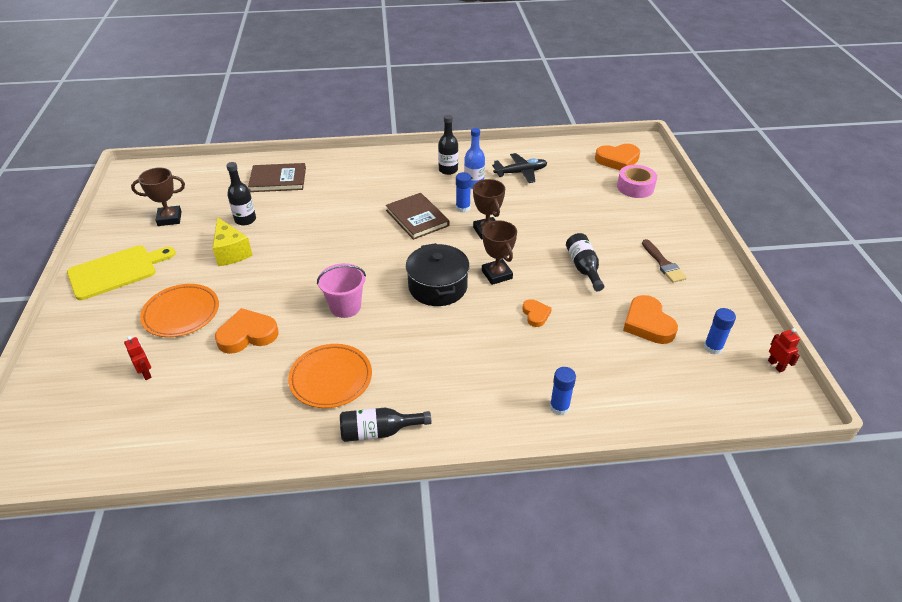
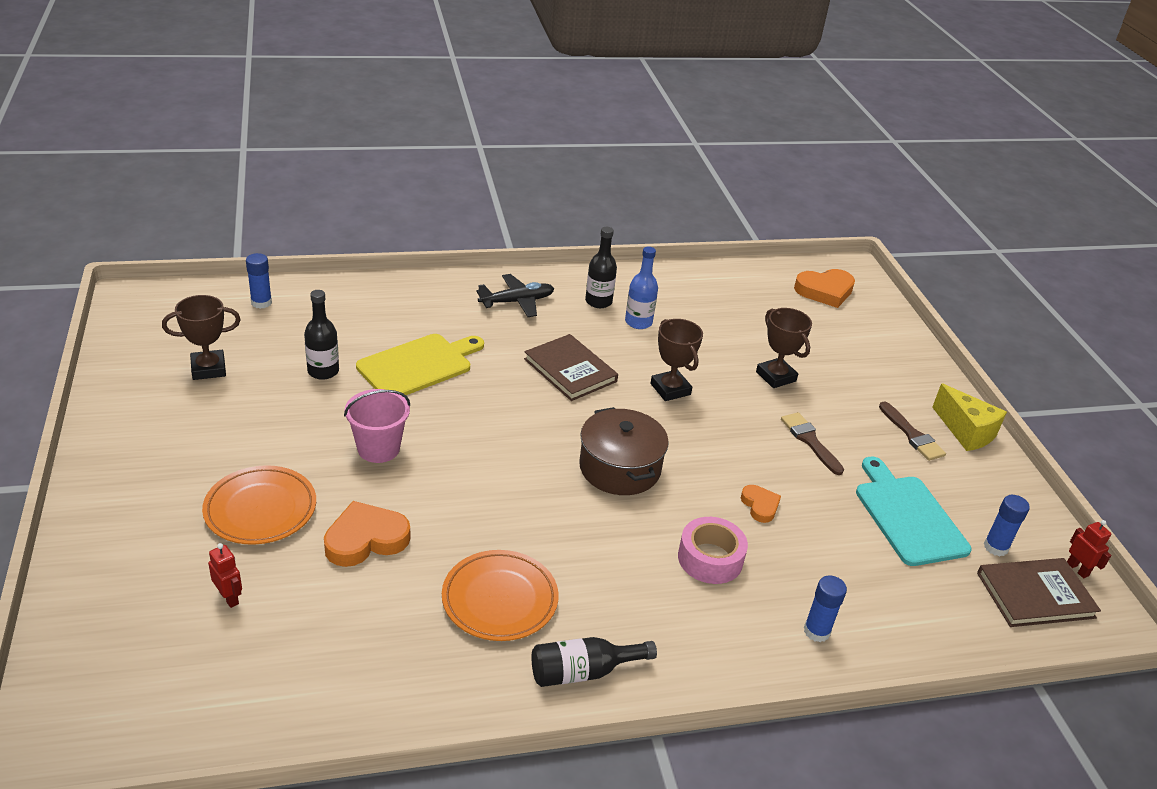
camera: 10 degrees left, 5 degrees down
yellow cutting board [67,245,176,300] -> yellow cutting board moved to [356,334,484,395]
yellow cheese [213,217,252,266] -> yellow cheese moved to [932,384,1007,451]
brown book [248,163,306,192] -> brown book moved to [977,558,1101,627]
pink bucket [317,263,366,318] -> pink bucket moved to [344,389,410,463]
black pot [406,243,469,306] -> brown pot [579,407,669,495]
blue glue stick [456,172,471,213] -> blue glue stick moved to [246,253,272,309]
brown trophy [482,220,517,285] -> brown trophy moved to [756,308,812,388]
black plane [492,153,547,183] -> black plane moved to [476,274,554,317]
black bottle [566,233,604,291] -> brown brush [781,412,844,475]
pink tape [617,165,657,198] -> pink tape moved to [678,517,748,584]
orange heart [623,295,678,344] -> turquoise cutting board [856,457,972,566]

